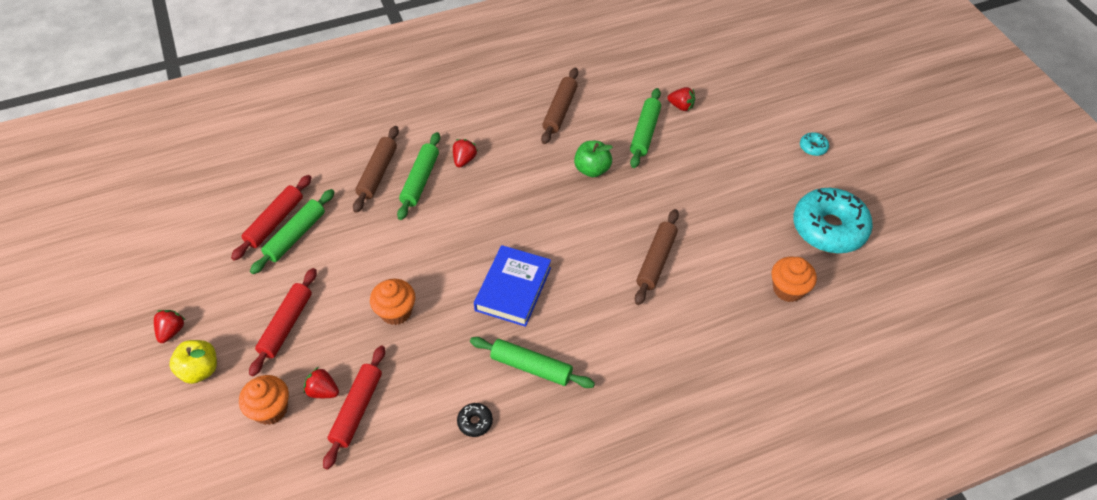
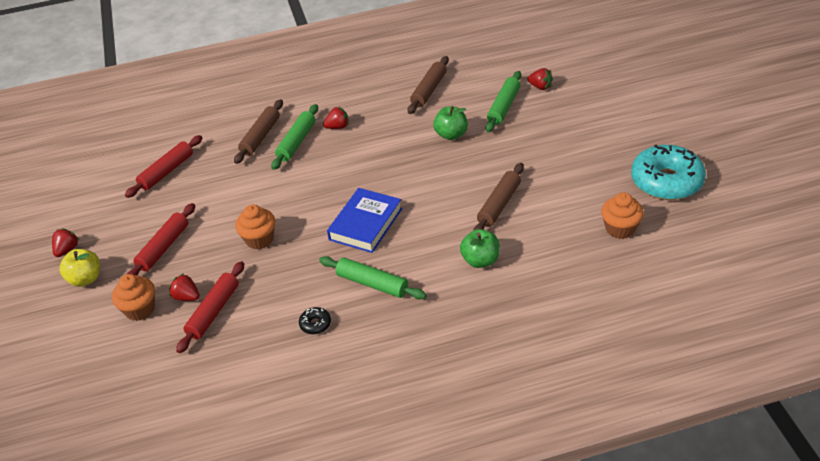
camera: 10 degrees right, 10 degrees down
green rolling pin [250,189,334,274] -> none
red strawberry [453,139,478,168] -> red strawberry turned 45 degrees clockwise [323,107,349,129]
turquoise donut [800,132,829,156] -> none
none -> green apple [460,229,500,268]

